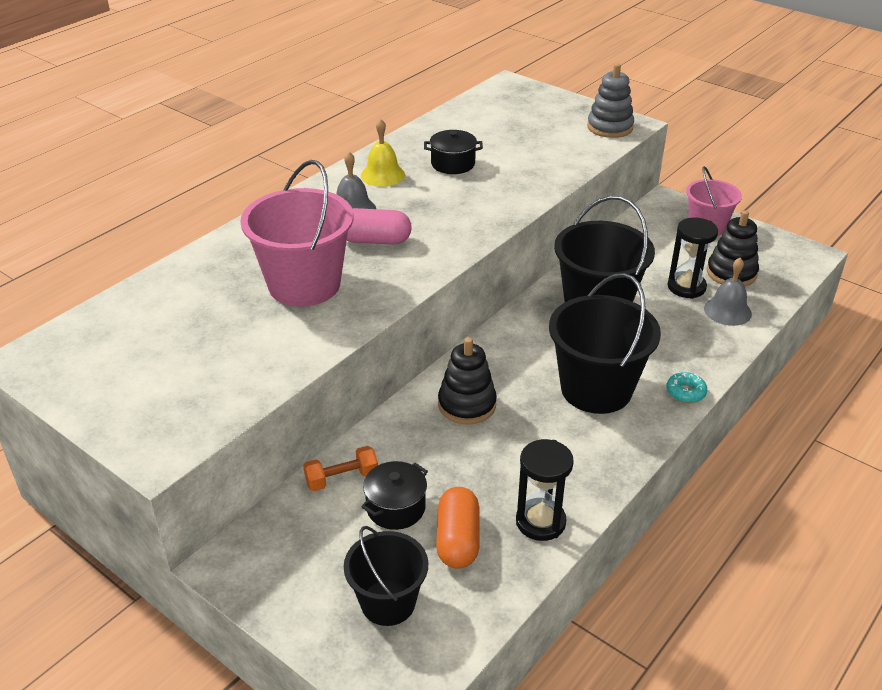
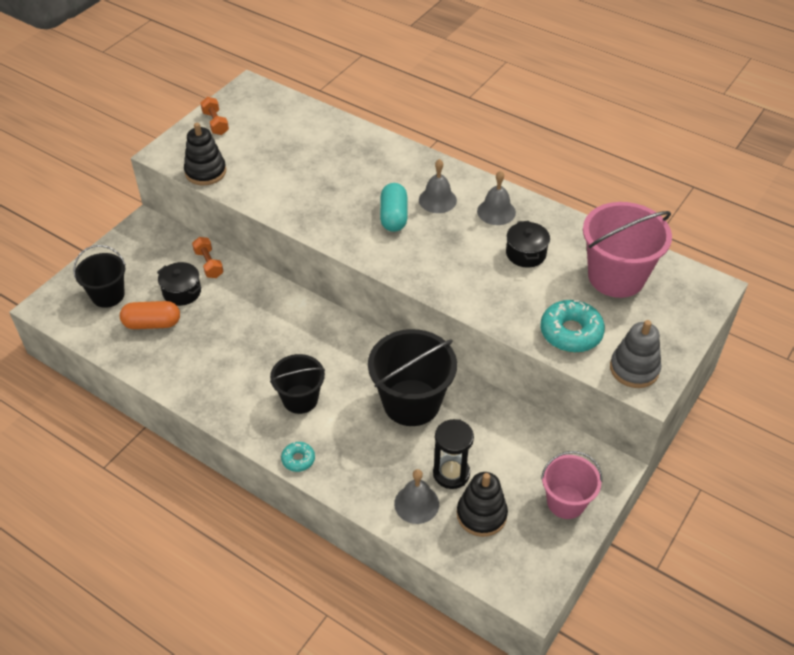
camera: 85 degrees right, 10 degrees up
pink bucket [240,160,353,307] -> pink bucket moved to [583,202,672,298]
pink capsule [347,208,412,245] -> turquoise capsule [380,183,408,232]
yellow bell [361,119,405,187] -> grey bell [477,171,516,225]
black stacking toy [438,337,497,424] -> black stacking toy moved to [184,123,226,185]
black hourglass [516,439,574,541] -> none
black bucket [549,273,661,414] -> black bucket [270,354,325,414], size x0.62
none -> orange dumbbell [200,97,229,135]
none -> turquoise donut [540,300,605,353]

